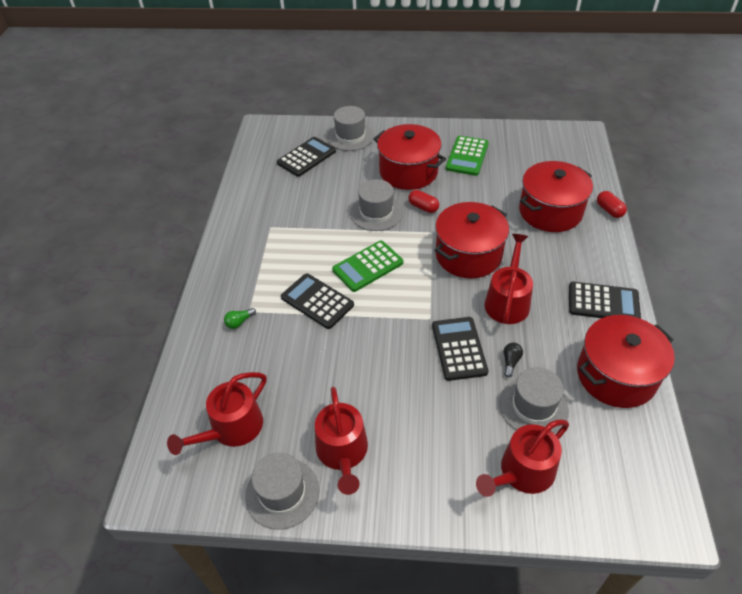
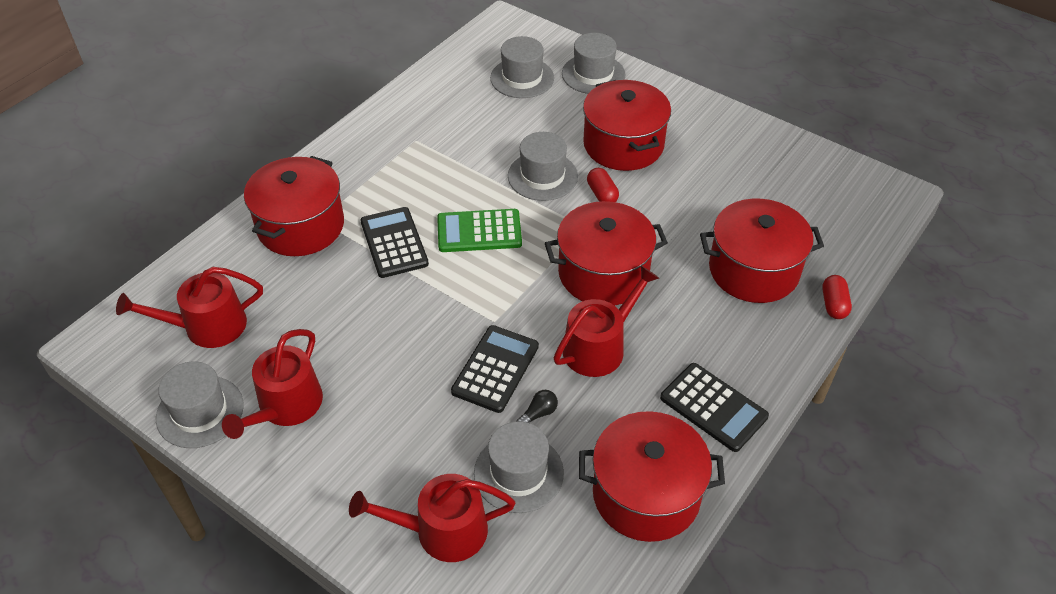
camera: 30 degrees right, 0 degrees up
green light bulb [224,308,256,329] -> red pot [244,156,344,256]
black calculator [277,137,336,177] -> grey hat [490,36,554,98]
green calculator [446,136,489,176] -> none

